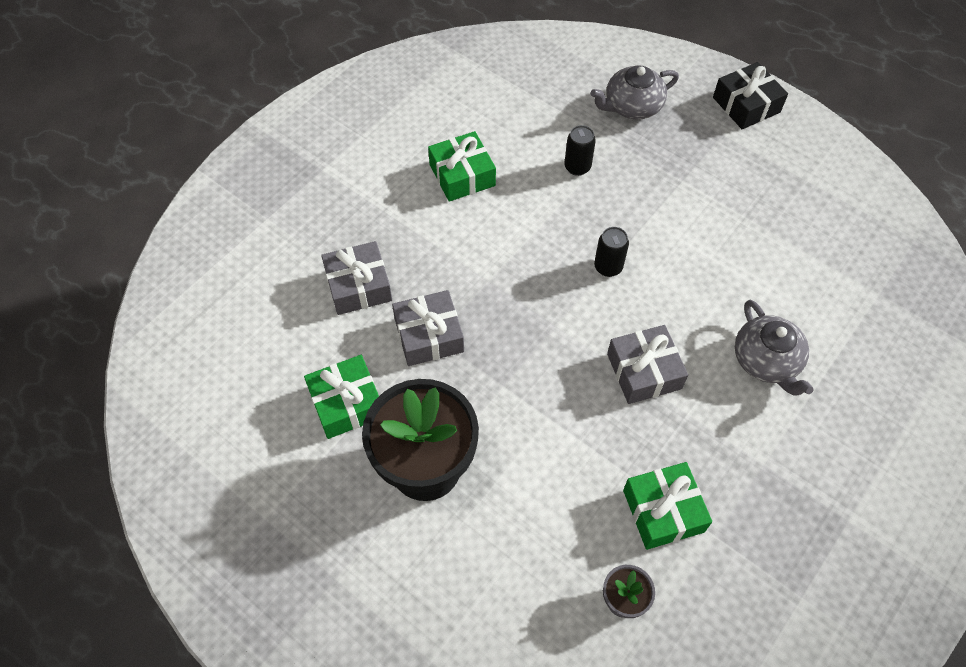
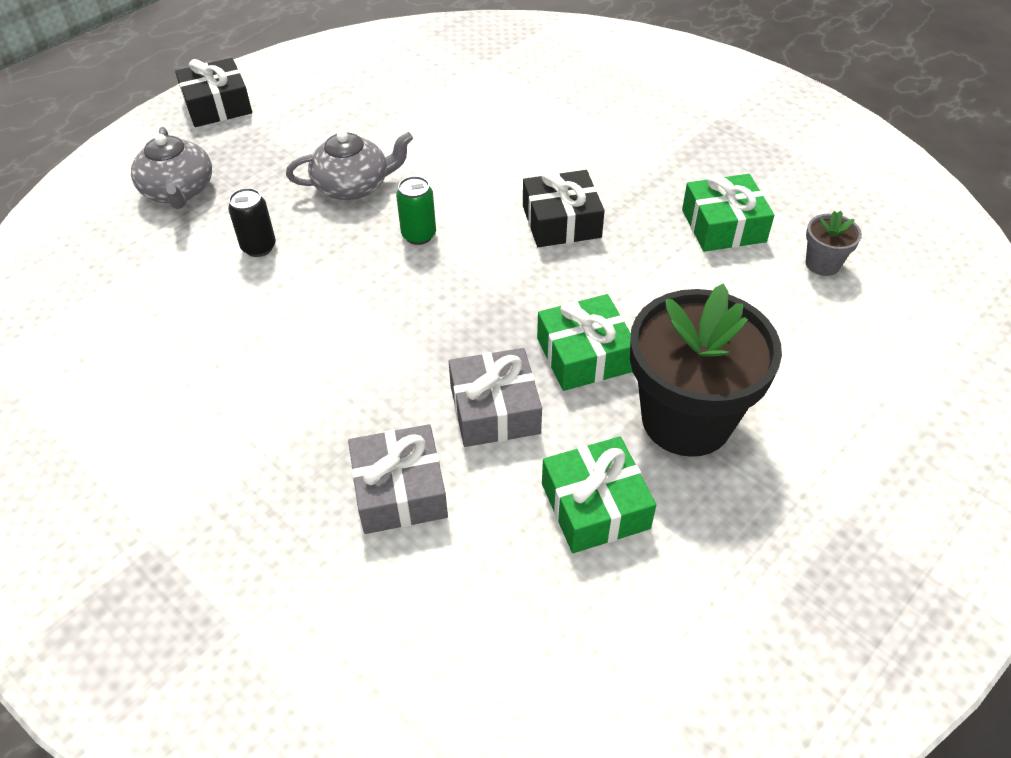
camera: 85 degrees left, 10 degrees down
green gift [428,131,496,202] -> green gift moved to [537,294,633,391]
black can [594,227,629,277] -> green can [396,176,436,245]
grey gift [607,325,688,404] -> black gift [523,170,605,247]
grey teapot [735,300,814,395] -> grey teapot moved to [286,131,413,200]

